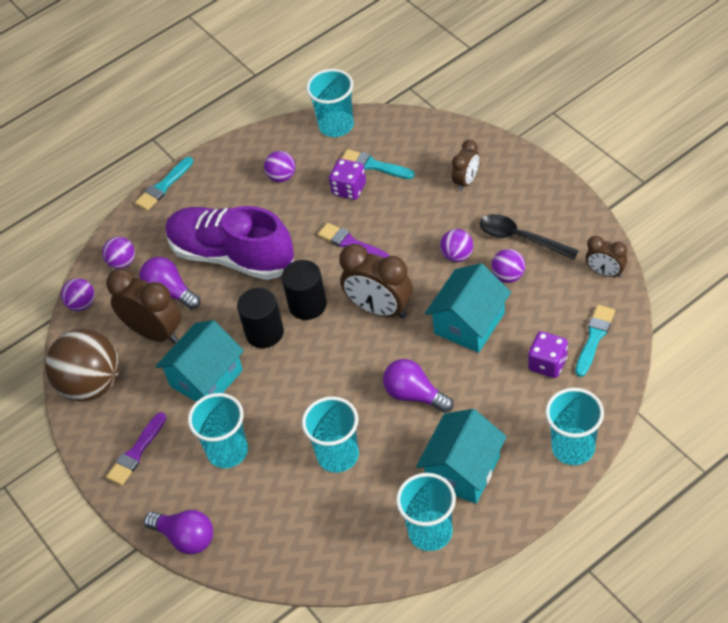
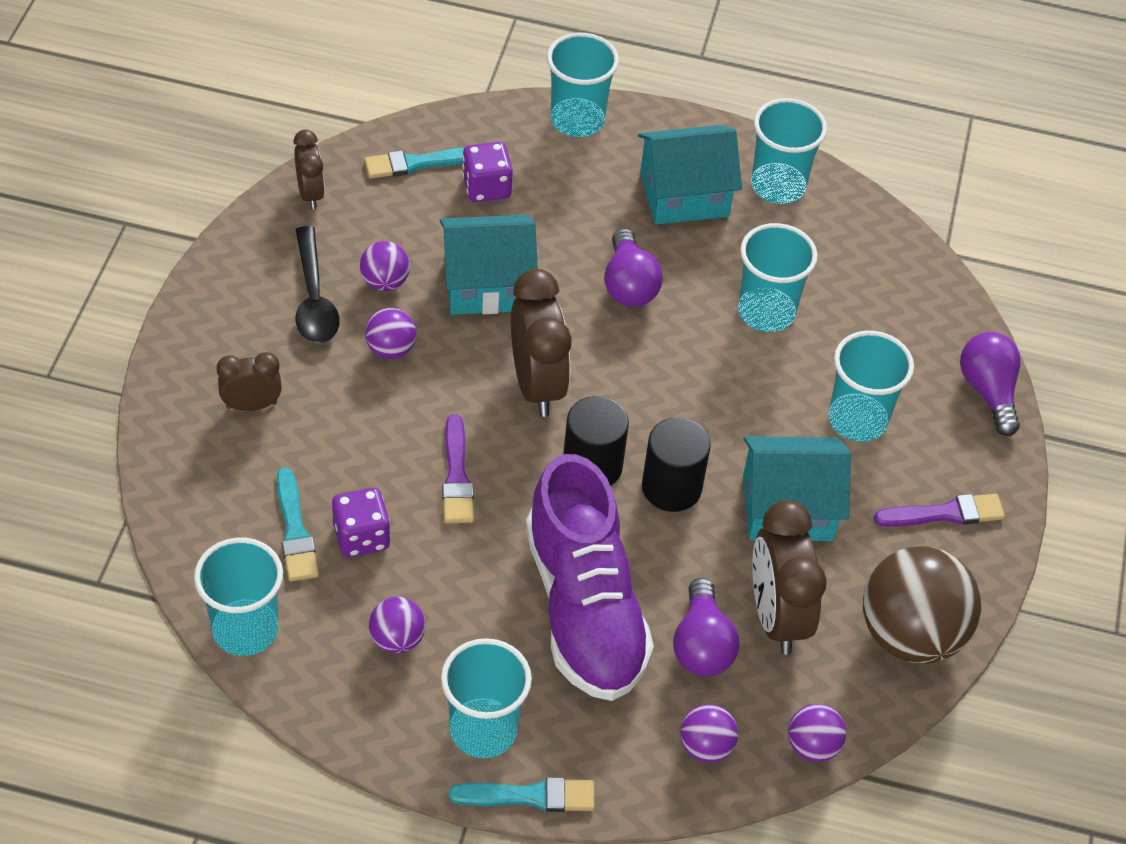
camera: 140 degrees left, 0 degrees up
none -> turquoise cup [441,638,532,758]

